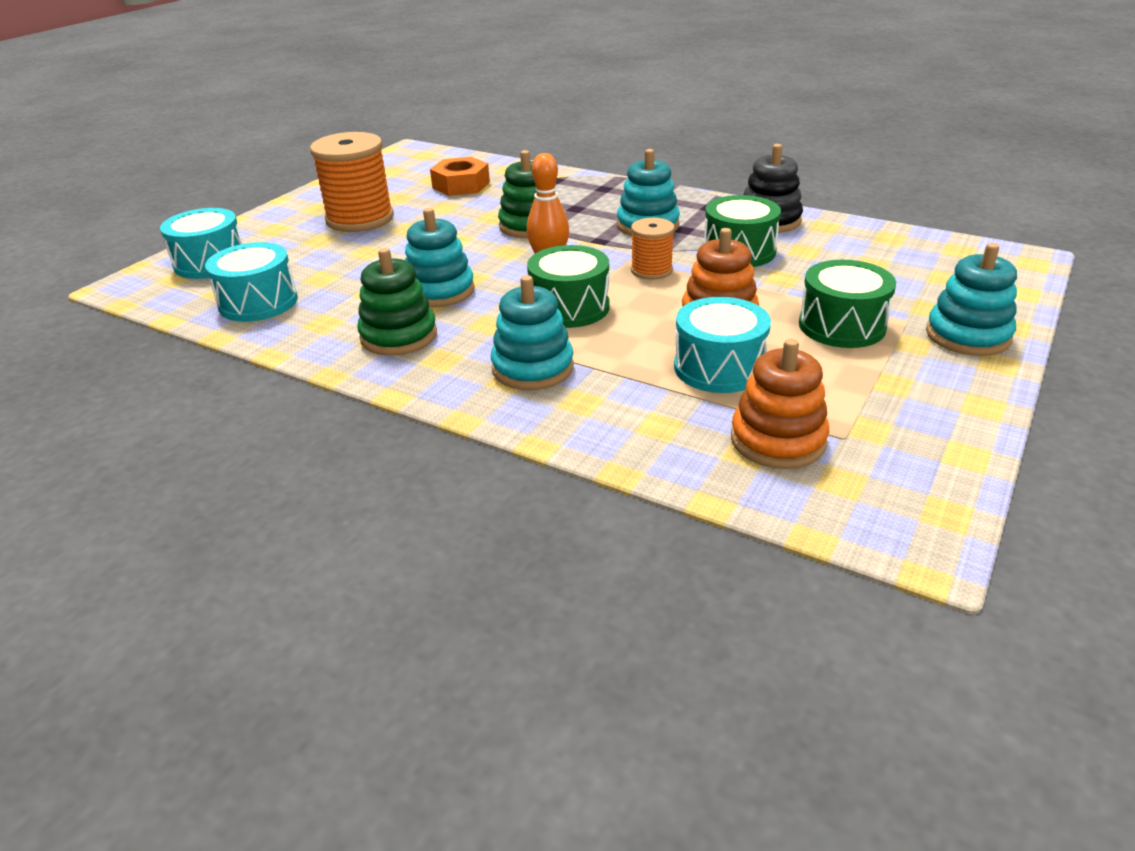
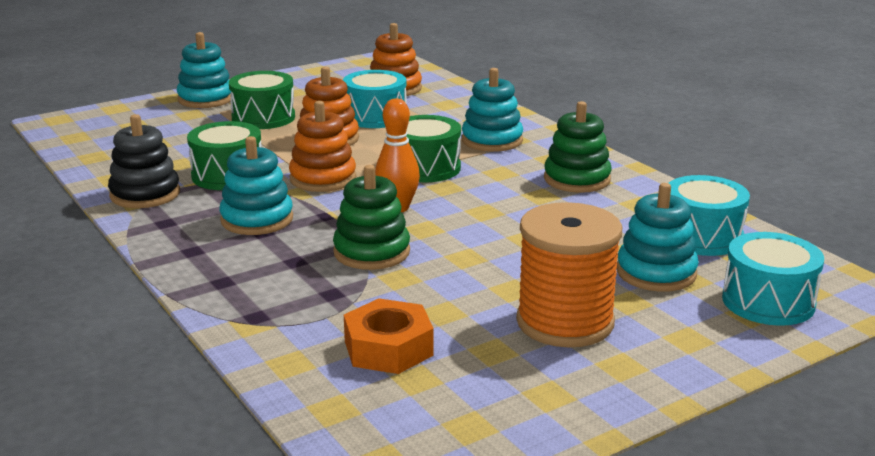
camera: 155 degrees left, 10 degrees down
turquoise stacking toy [405,208,475,307] -> turquoise stacking toy moved to [617,183,699,292]
orange spool [631,218,675,280] -> orange stacking toy [289,101,356,192]

